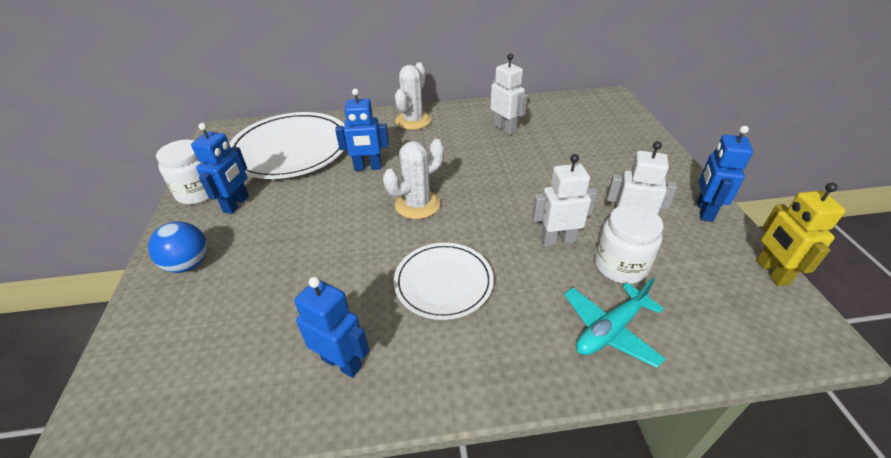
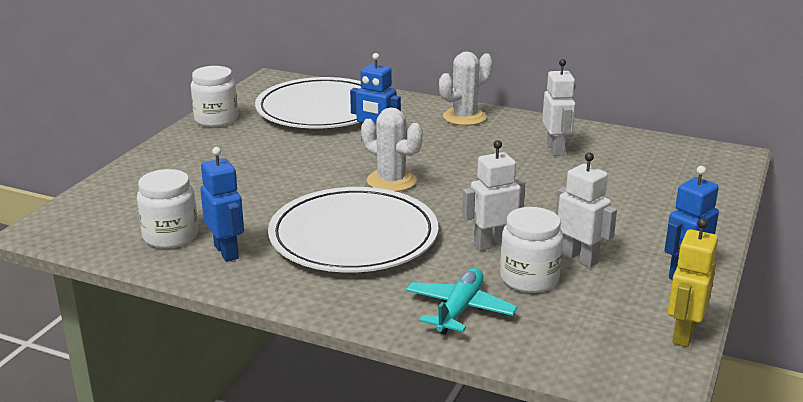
camera: 30 degrees right, 15 degrees down
blue ball [148,222,207,273] -> none
blue robot [191,123,249,214] -> none
white cactus [383,139,444,219] -> white cactus turned 45 degrees clockwise [361,108,423,192]
white plate [394,243,494,320] -> white plate [268,187,438,273], size x1.69
white robot [532,154,597,246] -> white robot turned 45 degrees counterclockwise [462,140,525,251]
turquoise plane [564,278,666,368] -> turquoise plane turned 120 degrees clockwise [406,268,517,335]
none -> white jar [137,169,198,249]

